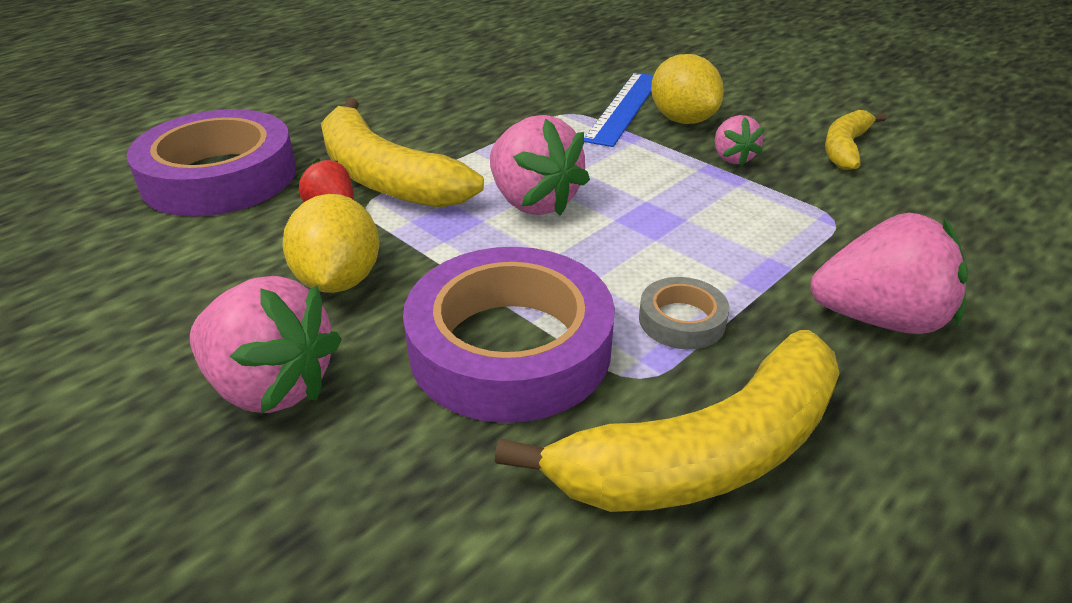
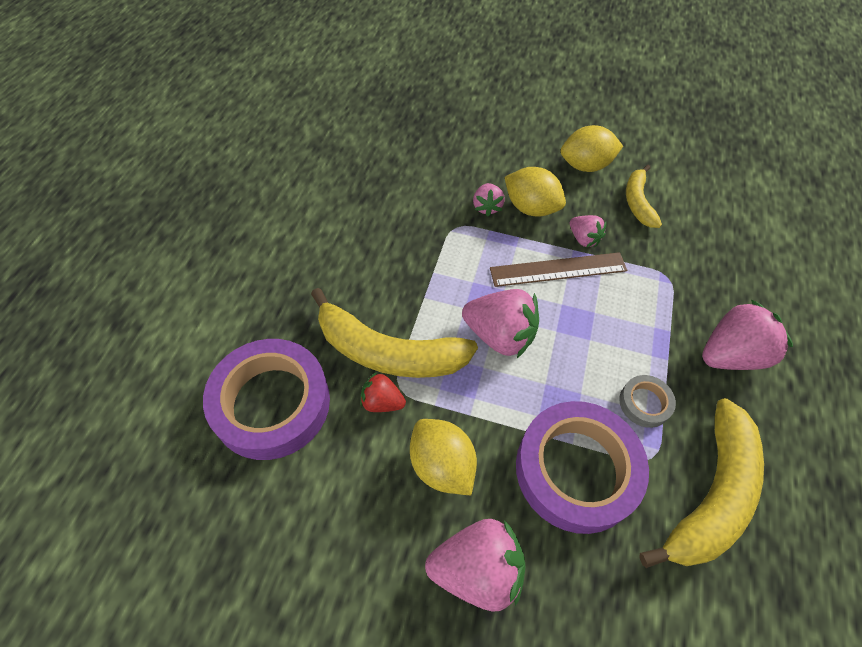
camera: 30 degrees left, 20 degrees up
blue ruler [584,73,654,147] -> pink strawberry [473,183,505,217]
none -> brown ruler [490,252,627,287]
none -> yellow lemon [561,125,623,172]

